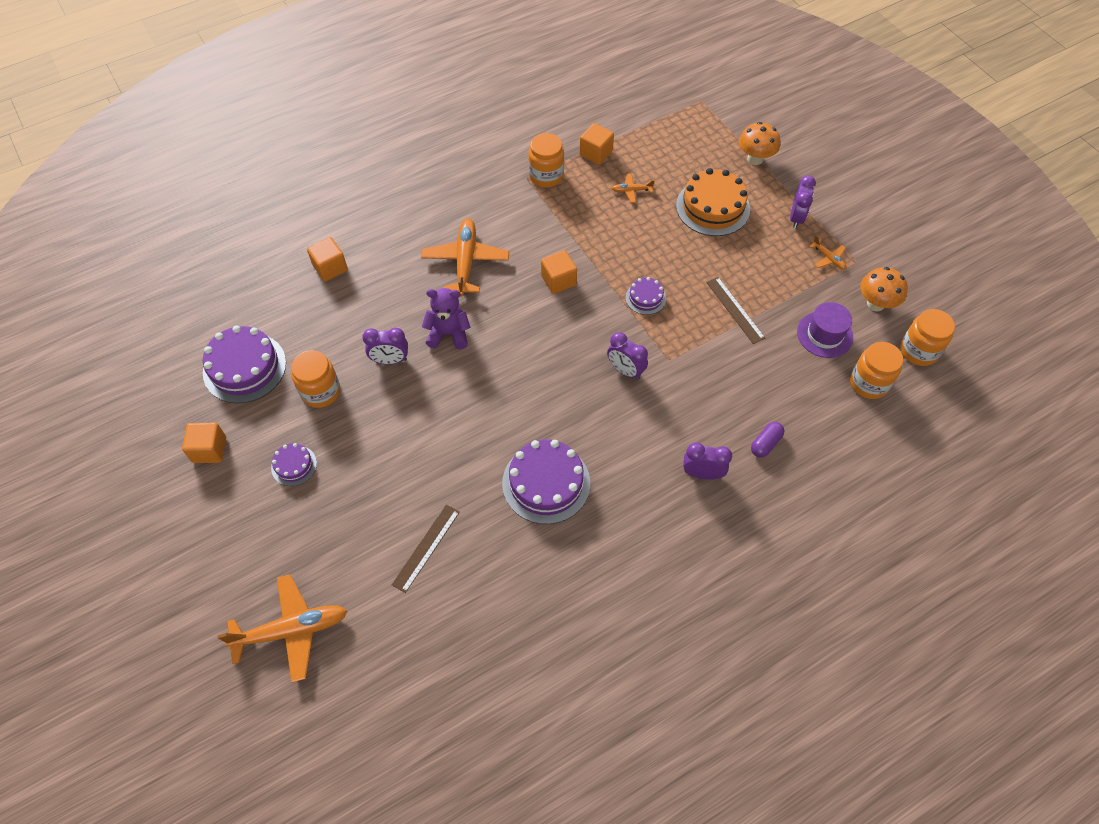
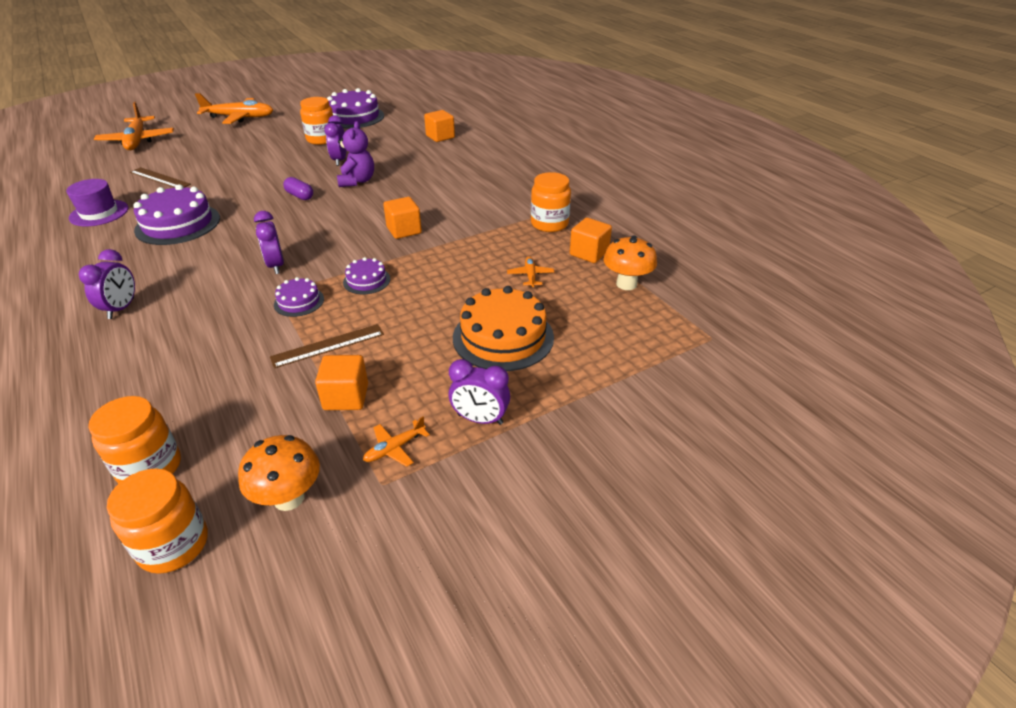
camera: 90 degrees right, 20 degrees down
orange cube [182,423,226,463] -> orange cube moved to [315,355,368,410]
purple cake [271,443,317,486] -> purple cake moved to [274,277,324,317]
orange plane [421,218,509,296] -> orange plane moved to [195,93,273,124]
purple clock [607,332,648,380] -> purple clock turned 60 degrees counterclockwise [254,211,284,274]
orange mushroom [739,122,780,165] -> orange mushroom moved to [603,236,657,290]
purple capsule [751,422,784,458] -> purple capsule moved to [283,177,313,200]
purple hat [797,302,853,358] -> purple hat moved to [66,179,128,226]

